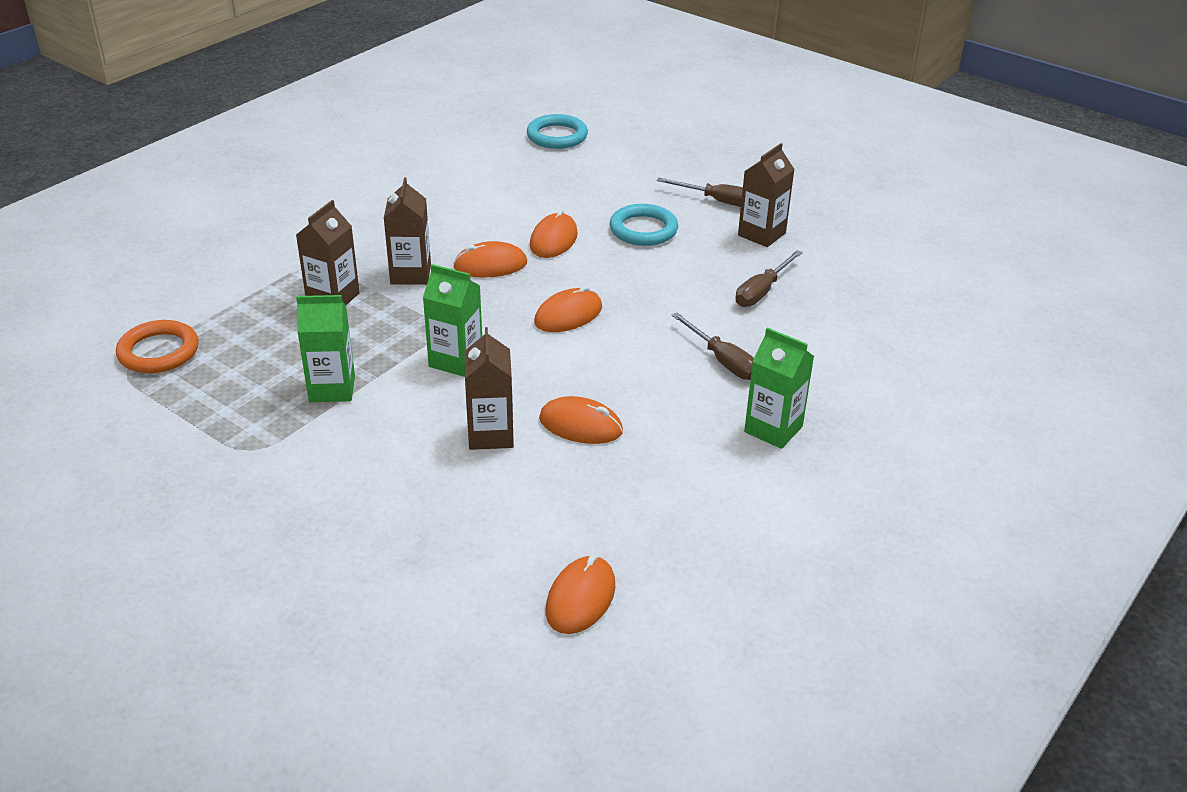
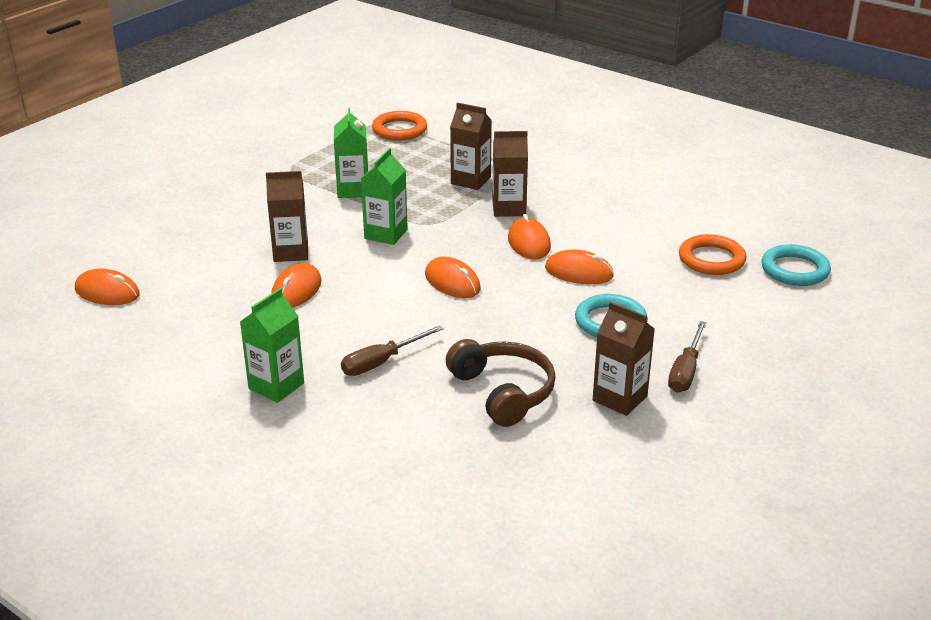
camera: 90 degrees right, 5 degrees down
brown screwdriver [735,250,803,307] -> brown headphones [446,339,556,427]
none -> orange ring [679,234,746,275]

